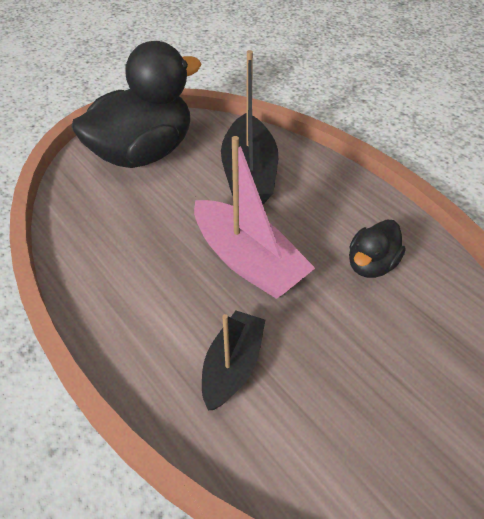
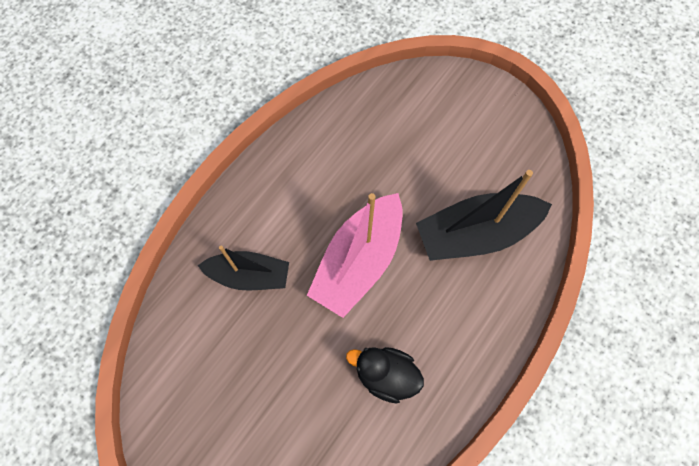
camera: 75 degrees right, 20 degrees up
black duck [72,41,201,168] -> none

